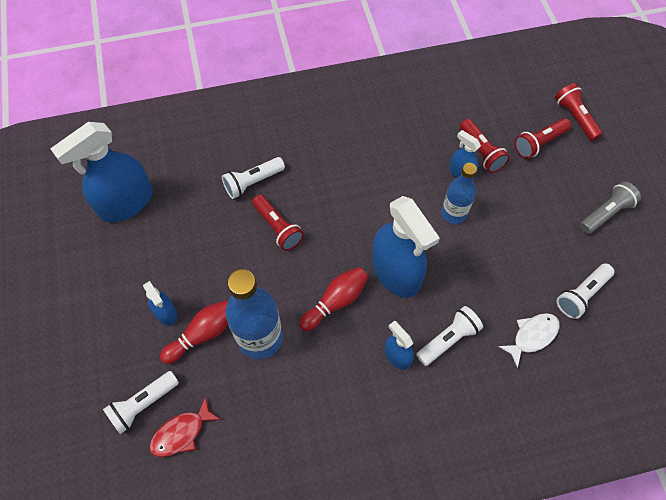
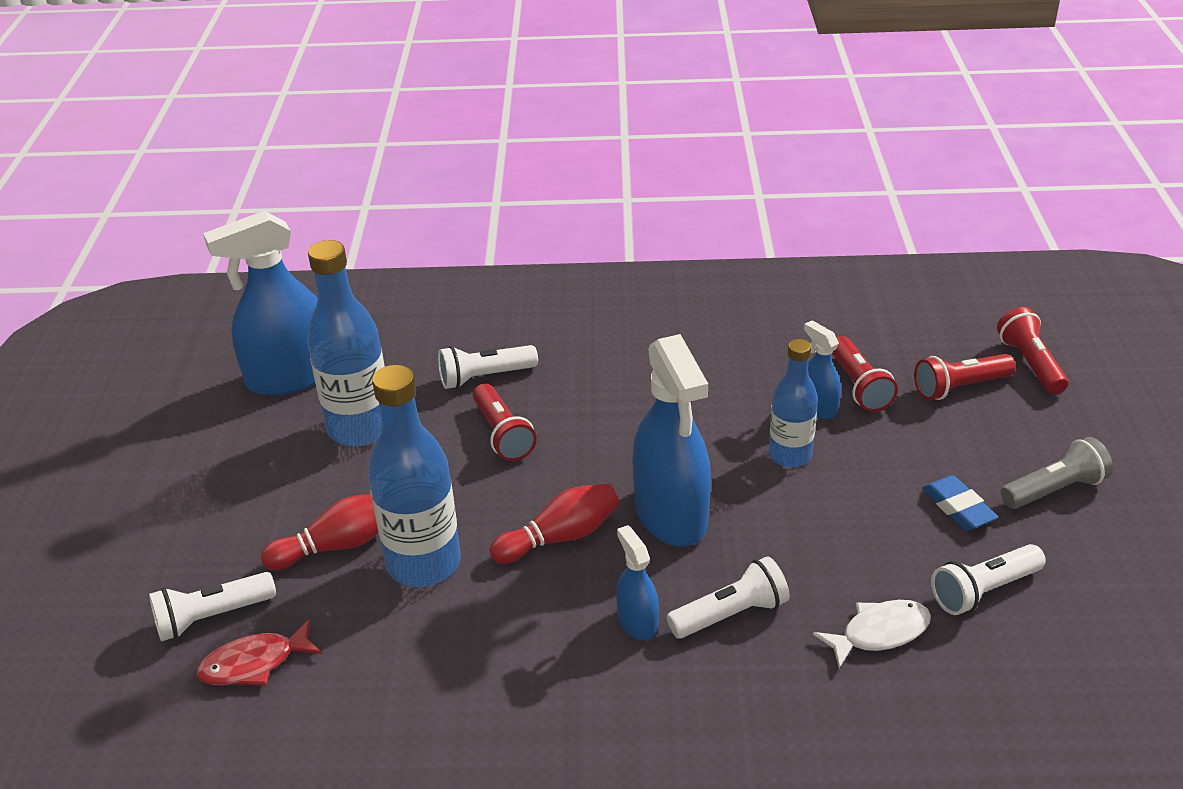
camera: 15 degrees right, 25 degrees down
blue spray bottle [143,281,177,326] -> none
none -> blue bottle [307,240,385,446]
none -> blue eraser [922,475,998,530]

